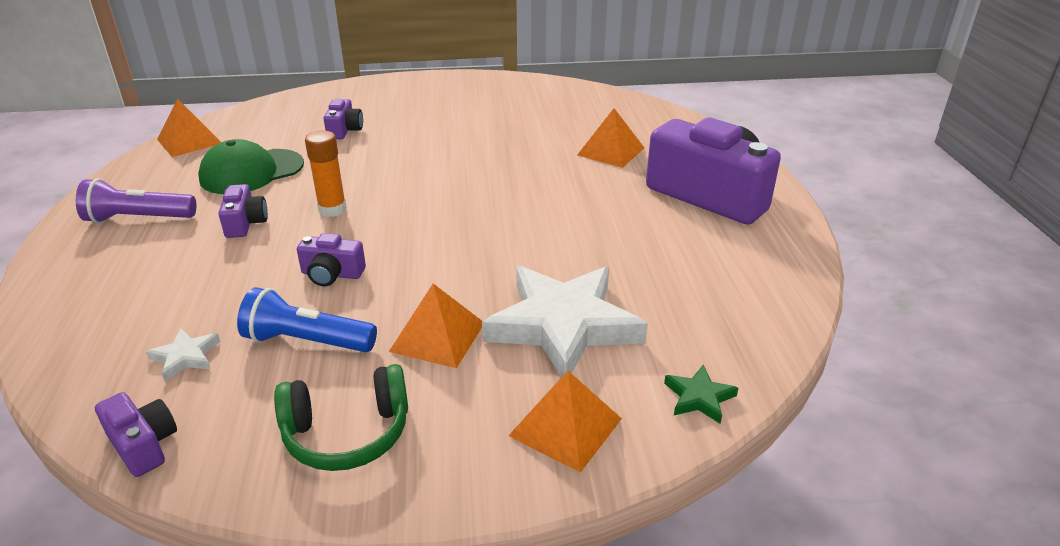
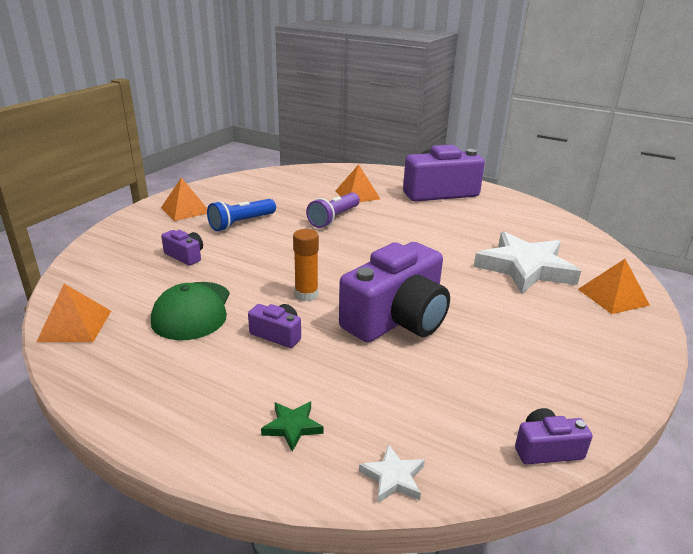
camera: 55 degrees left, 5 degrees down
purple flashlight [76,178,196,223] -> purple flashlight moved to [306,192,360,228]
white star [146,328,220,381] -> white star moved to [359,444,425,504]
blue flashlight [237,287,377,352] -> blue flashlight moved to [207,199,276,231]
green headphones [274,364,408,471] -> none
purple camera [297,233,366,286] -> purple camera [339,242,450,343], size x2.27
orange pyramid [389,284,482,368] -> orange pyramid moved to [161,177,207,221]
green star [664,364,738,424] -> green star moved to [261,402,324,452]

